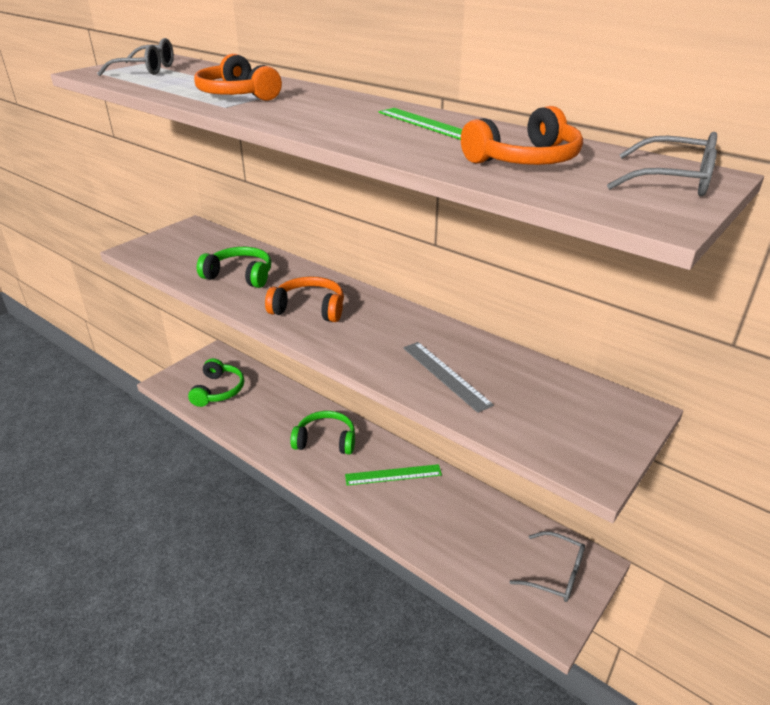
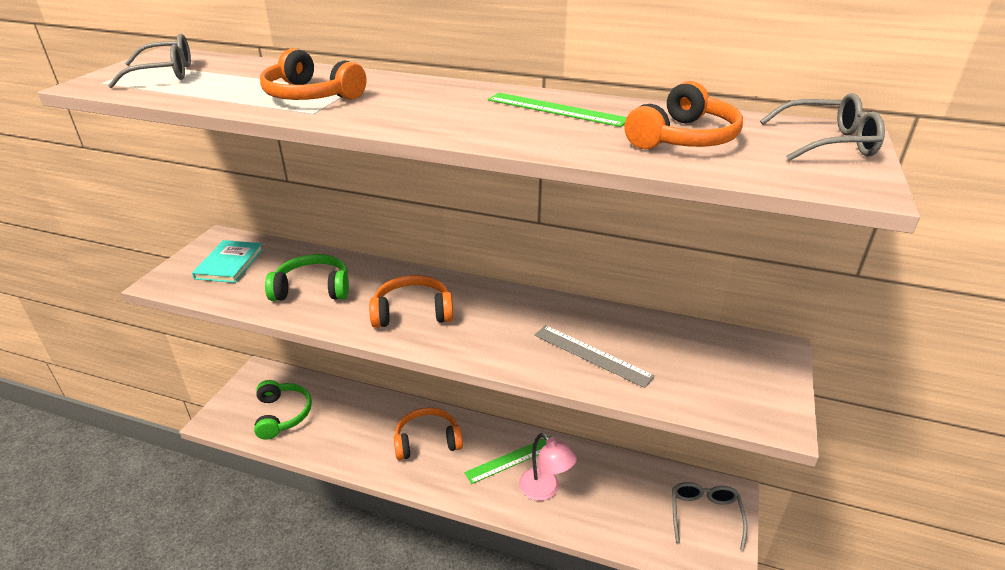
camera: 20 degrees left, 0 degrees up
green headphones [290,411,355,455] -> orange headphones [394,407,463,460]
grey glasses [510,531,585,602] -> grey glasses turned 90 degrees counterclockwise [672,482,747,551]
none -> turquoise book [192,240,263,283]
none -> pink lamp [519,433,577,501]

